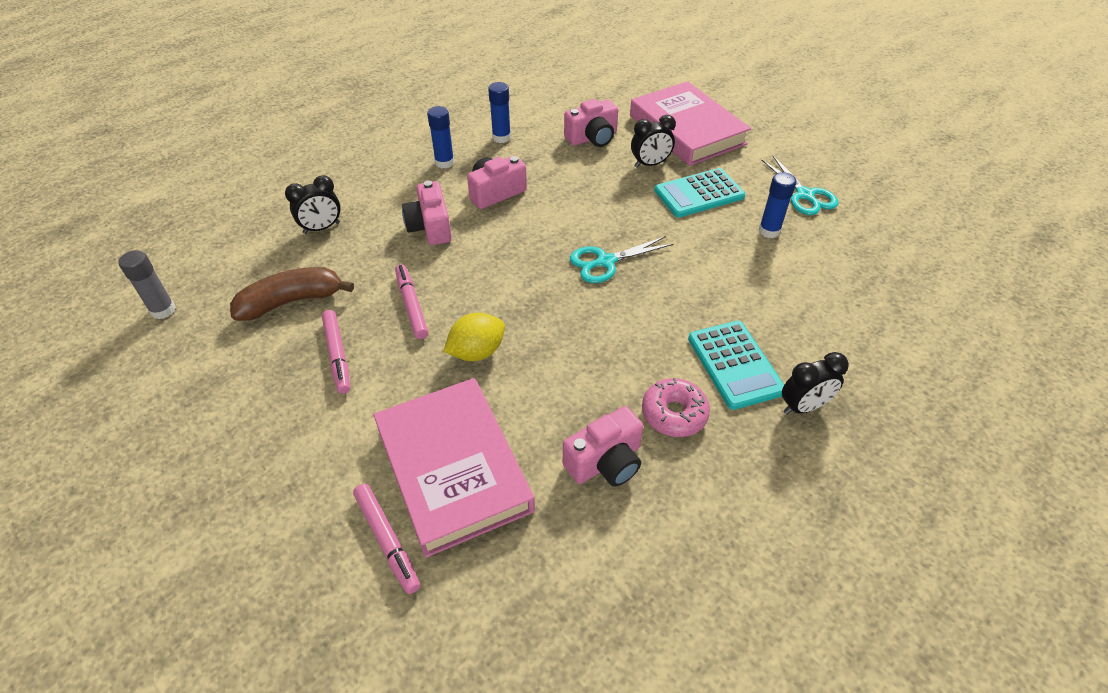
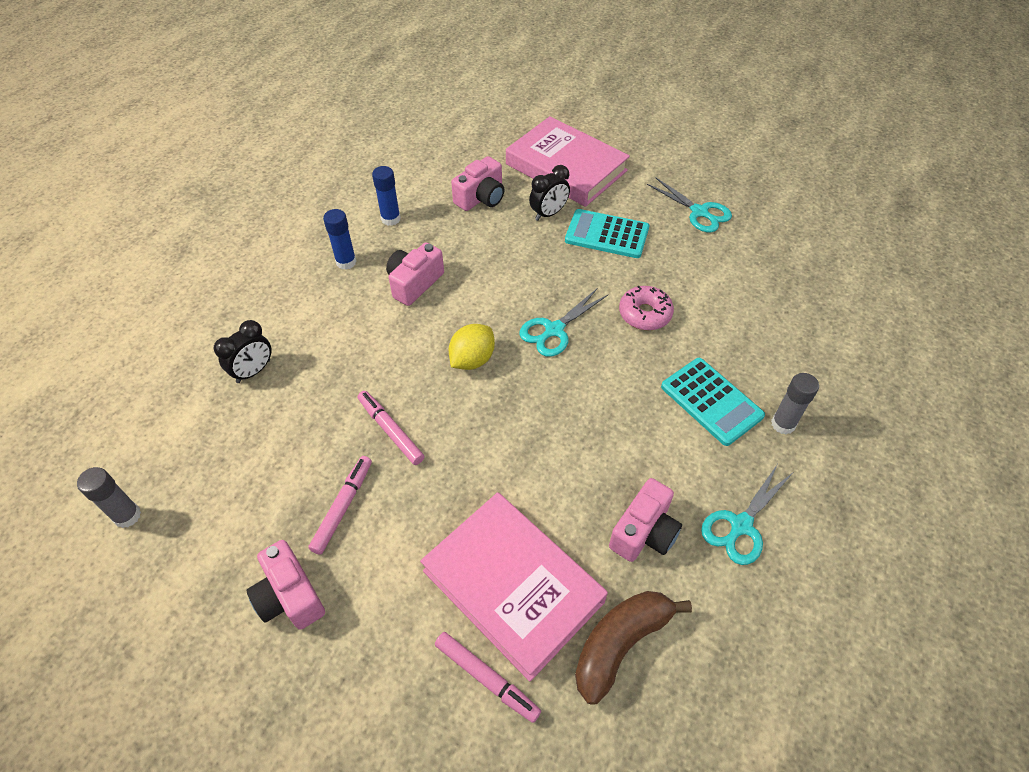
camera: 20 degrees left, 5 degrees up
brown banana [230,267,354,321] -> brown banana moved to [575,591,692,704]
pink marker [322,310,350,394] -> pink marker turned 120 degrees counterclockwise [308,456,372,555]
pink camera [402,180,452,245] -> pink camera moved to [247,540,325,630]
yellow lemon [444,313,505,361] -> yellow lemon moved to [449,324,495,370]
pink donut [642,378,710,437] -> pink donut moved to [619,286,674,330]
turquoise calculator [654,168,745,217] -> turquoise calculator turned 60 degrees clockwise [565,209,649,258]
blue glue stick [759,172,797,238] -> none
black clock [782,352,849,415] -> grey glue stick [771,373,819,434]
none -> turquoise scissors [701,464,792,565]

